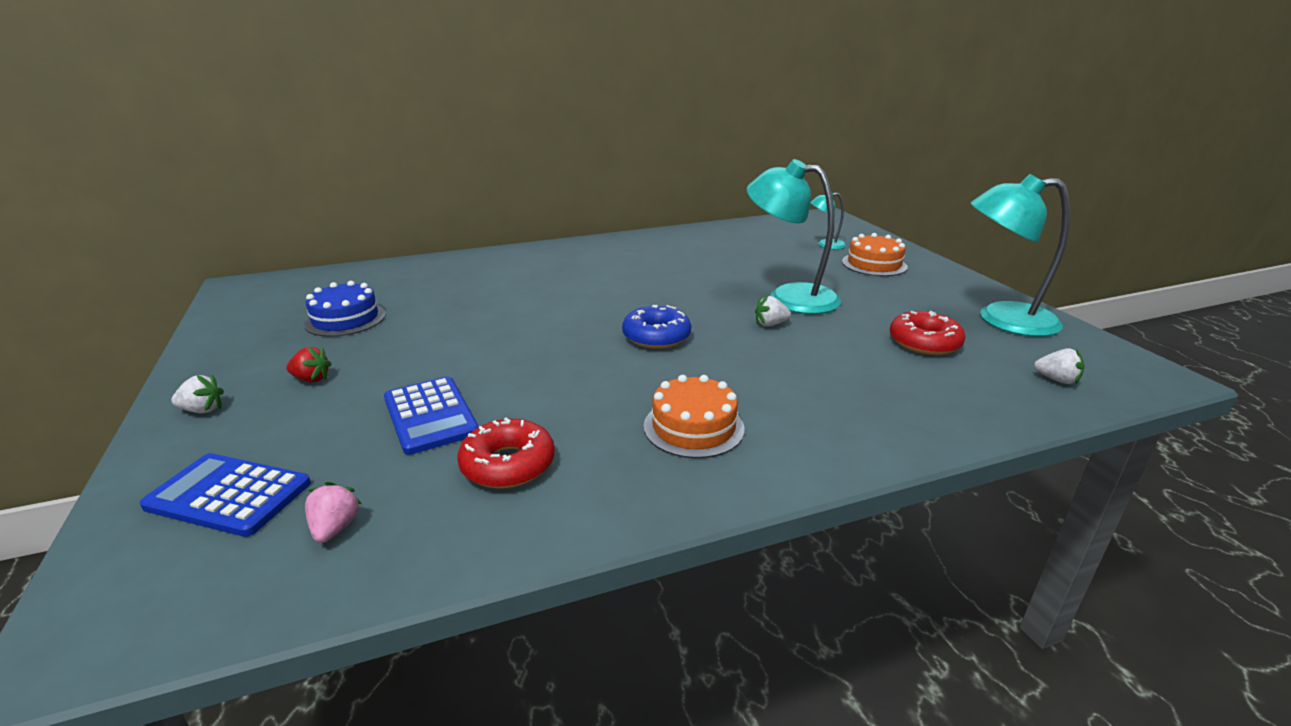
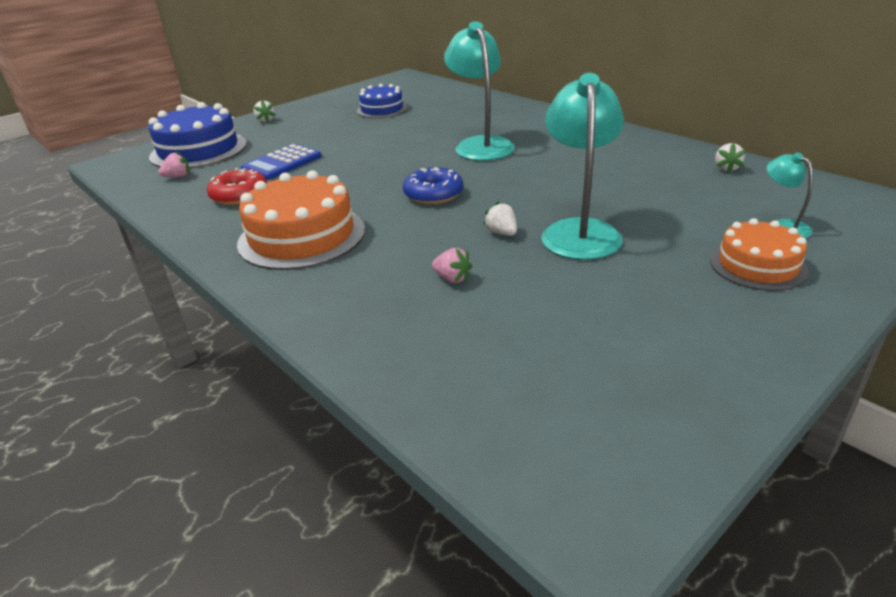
camera: 70 degrees right, 5 degrees up
blue calculator [140,453,311,537] -> blue cake [149,102,247,168]
red strawberry [286,347,332,382] -> none
orange cake [644,375,744,458] -> orange cake [237,170,365,270], size x1.65
red donut [890,311,966,355] -> none
turquoise lamp [971,174,1070,337] -> turquoise lamp moved to [444,21,515,161]
white strawberry [1034,348,1085,384] -> white strawberry moved to [715,143,746,173]
none -> pink strawberry [432,248,472,283]

